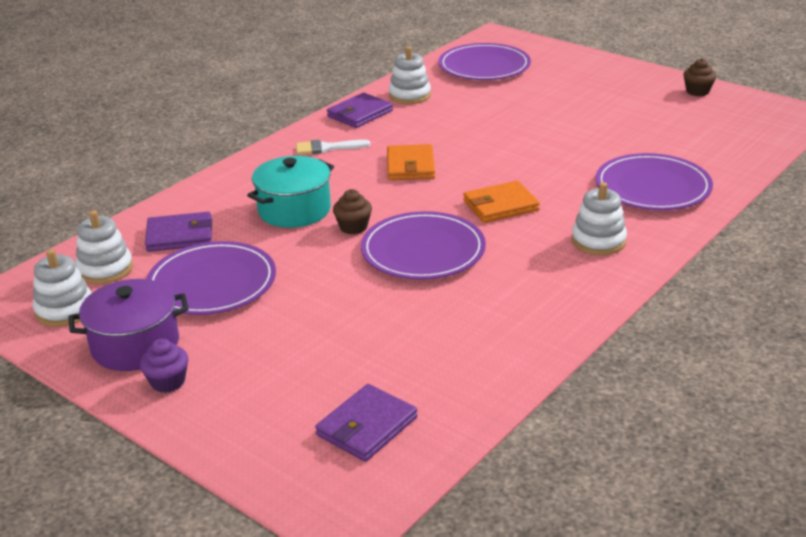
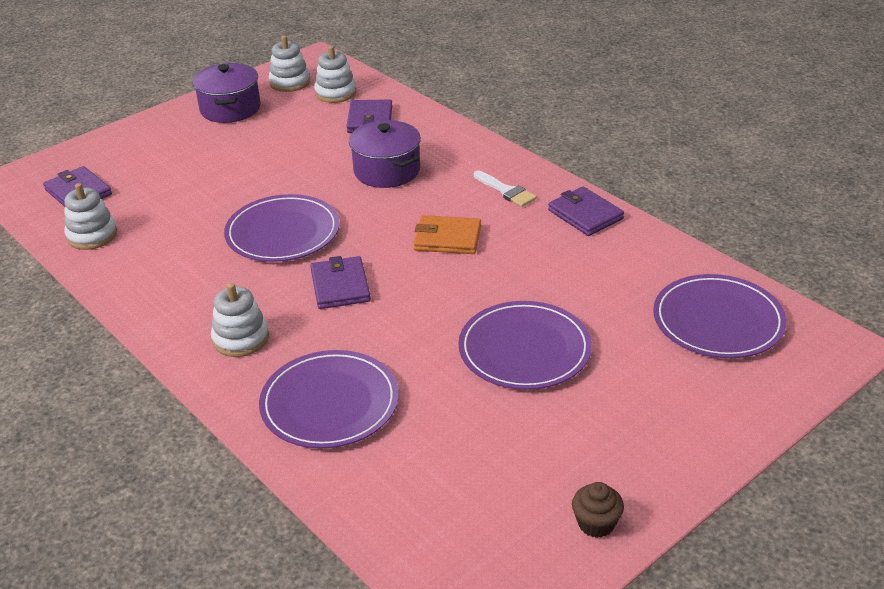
camera: 100 degrees right, 5 degrees up
purple cupcake [140,339,188,393] -> none
purple plate [146,241,276,315] -> purple plate moved to [458,301,592,390]
turquoise pot [247,156,334,228] -> purple pot [349,120,421,188]
white brush [296,140,370,155] -> white brush turned 135 degrees clockwise [474,170,537,207]
brown cupcake [333,189,372,234] -> none
white stacking toy [389,46,431,104] -> white stacking toy moved to [64,183,117,250]
orange wallet [463,181,540,223] -> purple wallet [310,256,371,309]

